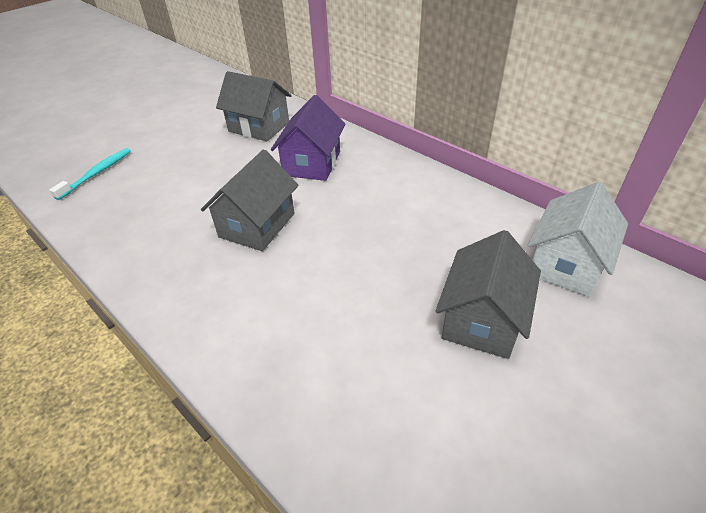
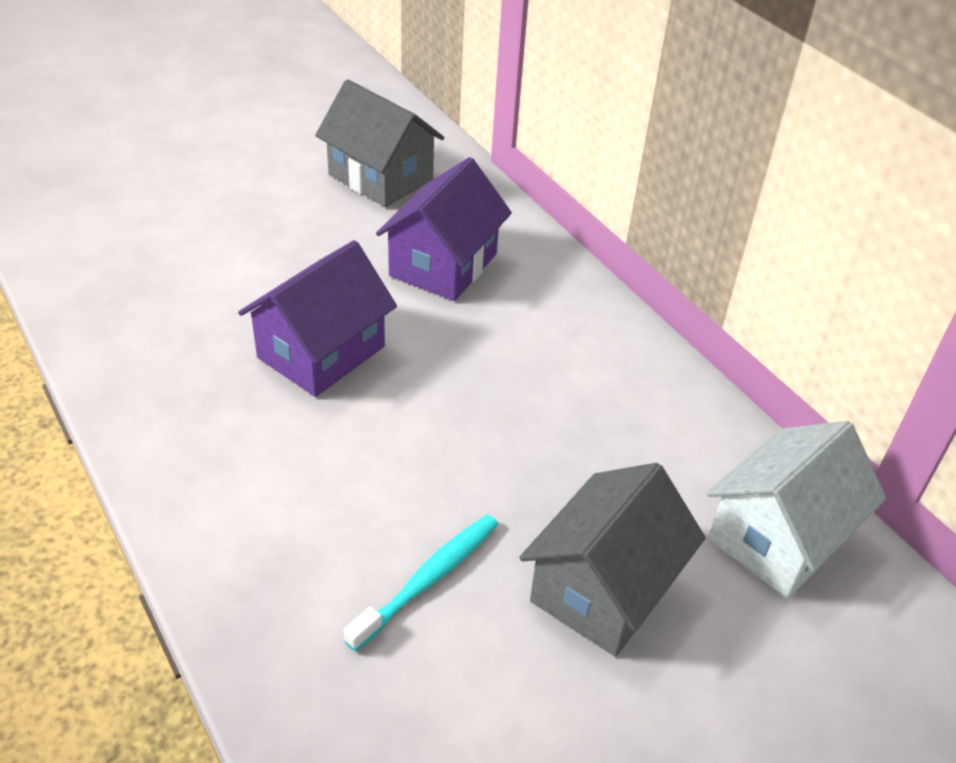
camera: 10 degrees right, 0 degrees up
turquoise toothbrush [49,148,131,200] -> turquoise toothbrush moved to [344,514,498,652]
grey house [201,149,299,251] -> purple house [238,240,397,397]

